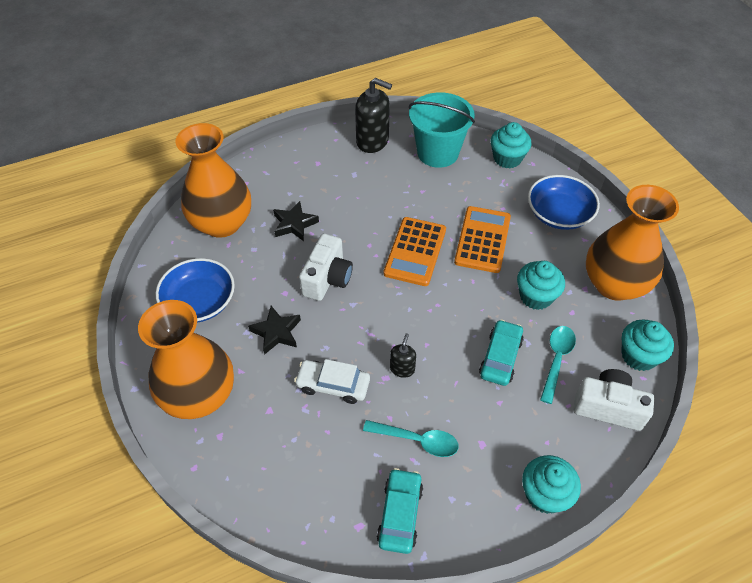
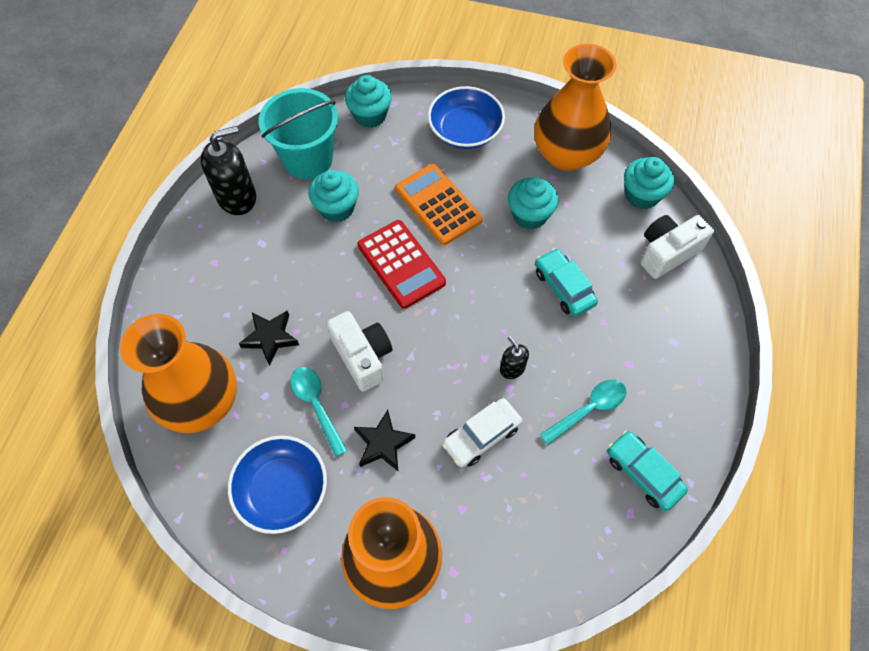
camera: 50 degrees left, 10 degrees up
orange calculator [384,217,446,286] -> red calculator [358,220,446,309]
turquoise cupcake [522,455,581,514] -> turquoise cupcake moved to [309,170,359,222]
turquoise spoon [540,326,576,404] -> turquoise spoon moved to [291,367,348,457]

